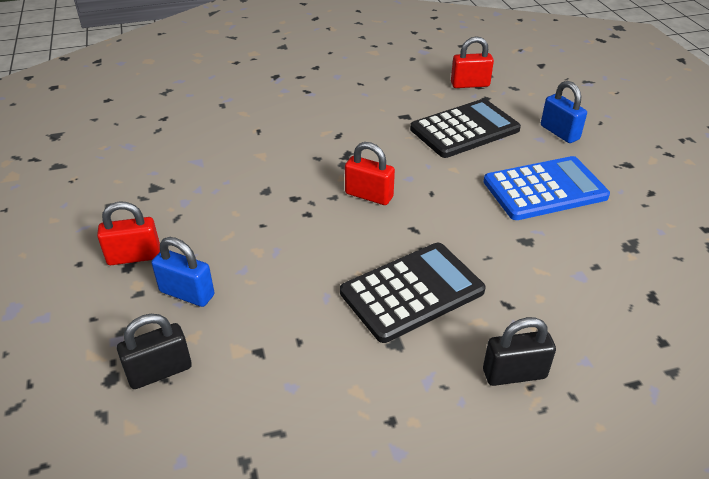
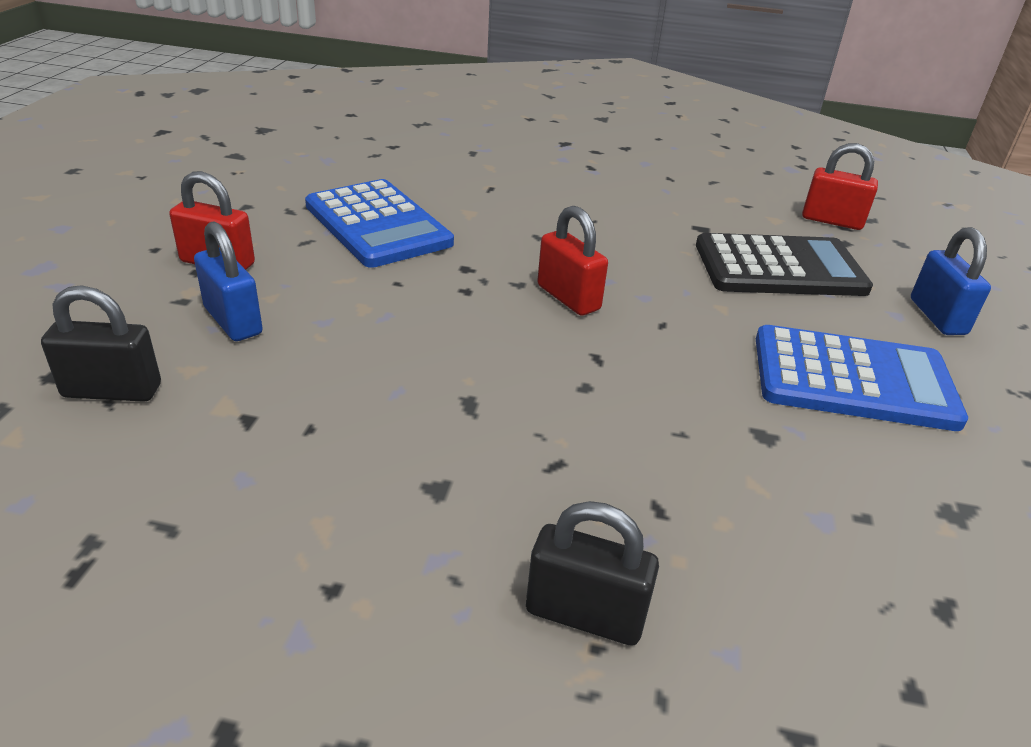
camera: 25 degrees right, 5 degrees down
black calculator [340,243,486,343] -> none
none -> blue calculator [305,179,454,268]

